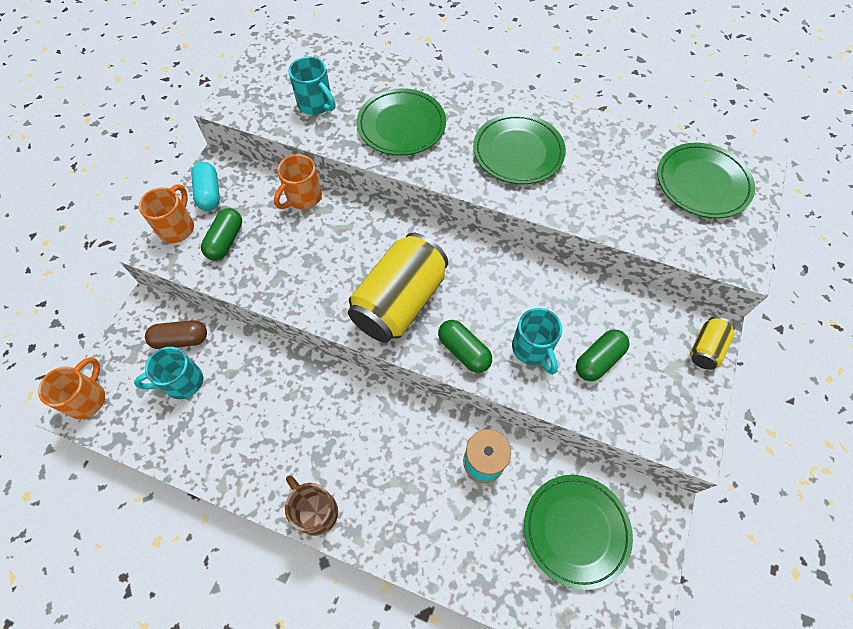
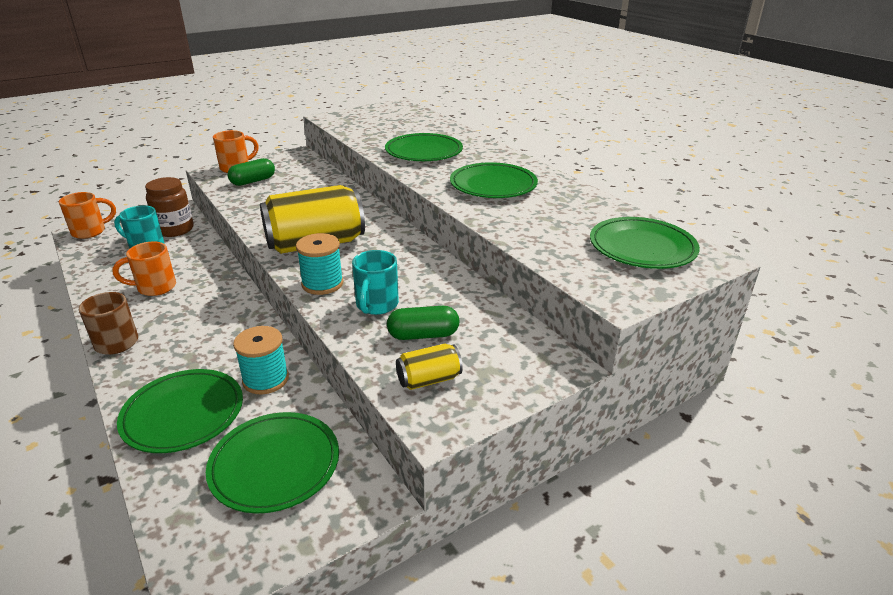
camera: 35 degrees right, 30 degrees down
brown capsule [145,320,207,349] -> brown jar [145,177,194,237]
turquoise capsule [191,162,220,211] -> none
orange mug [274,154,322,209] -> orange mug moved to [113,241,176,296]
turquoise mug [288,57,335,115] -> none
green capsule [438,320,492,373] -> turquoise spool [296,233,344,295]
yellow can [690,317,735,370] -> yellow can moved to [396,344,463,390]
none -> green plate [117,369,243,453]

